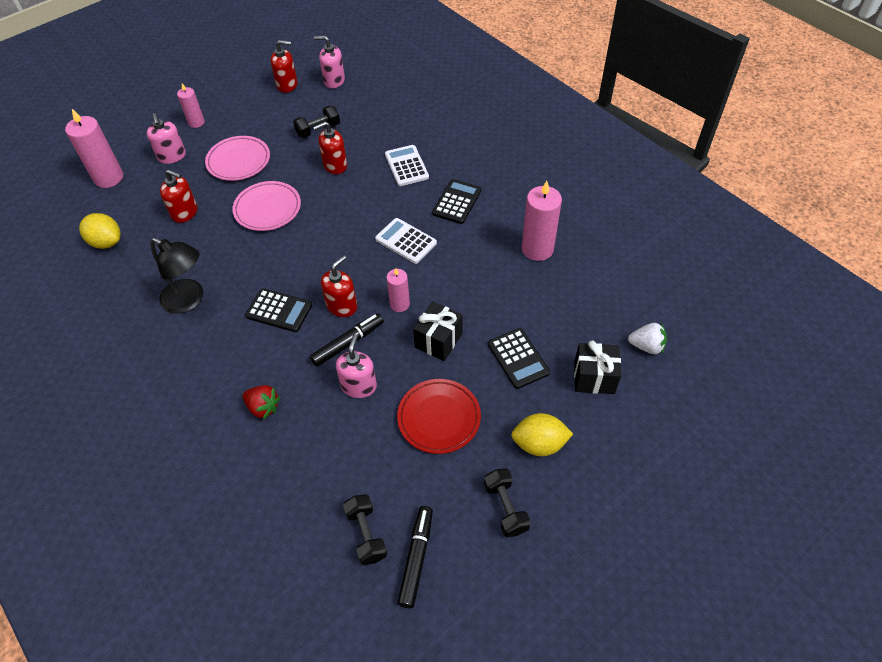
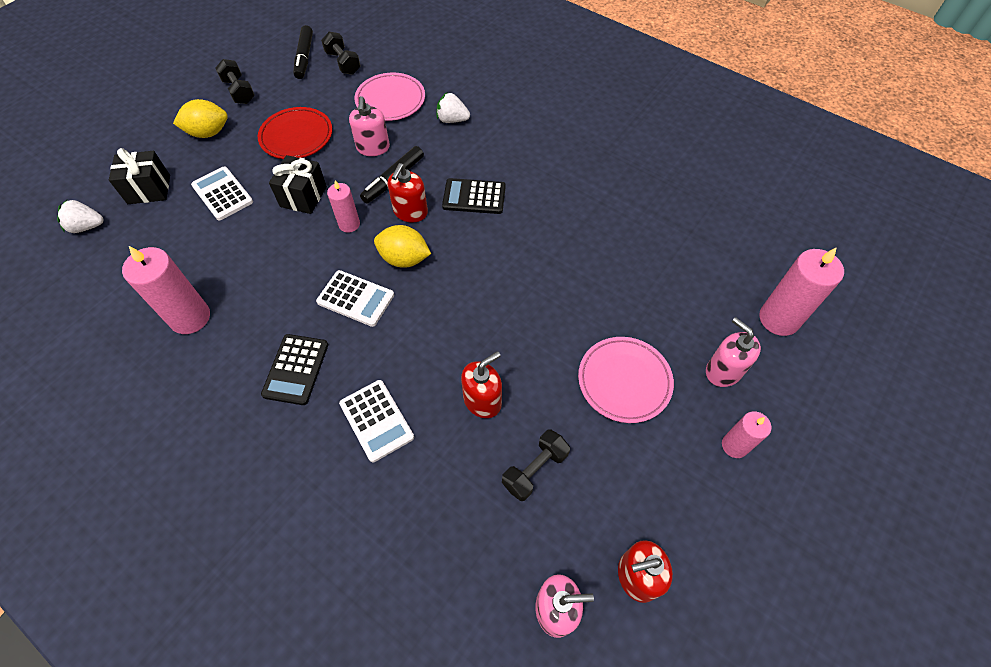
camera: 165 degrees right, 5 degrees up
yellow lemon [79,213,121,249] -> yellow lemon moved to [374,225,431,268]
black lamp [150,238,203,314] -> none
red soap dispenser [160,170,197,223] -> none
pink plate [232,181,301,231] -> pink plate moved to [354,73,425,121]
red strawberry [243,385,280,420] -> white strawberry [437,92,470,123]
black calculator [488,328,550,389] -> white calculator [191,167,253,221]

